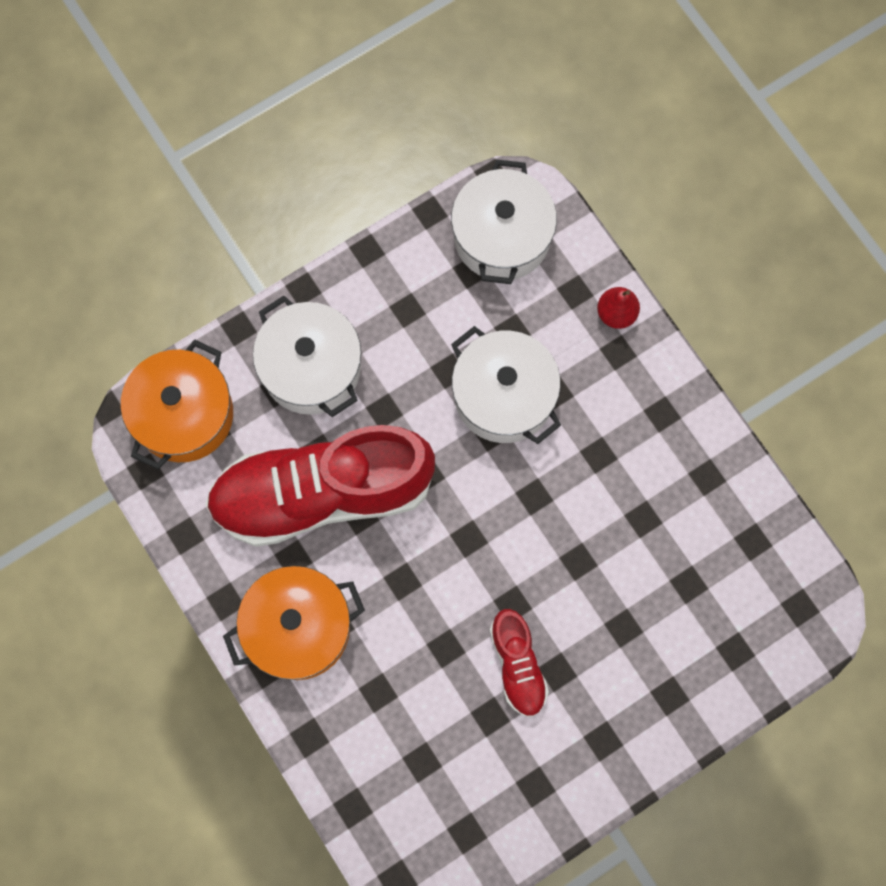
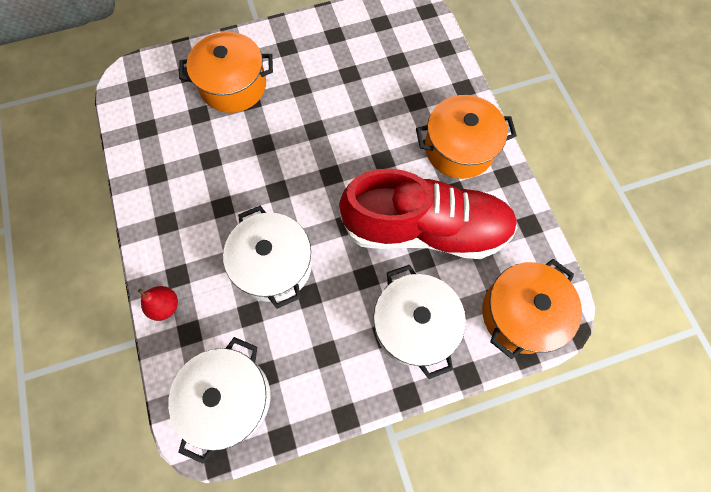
camera: 165 degrees left, 5 degrees down
red shoe [490,609,549,717] -> none
none -> orange pot [179,32,273,113]

